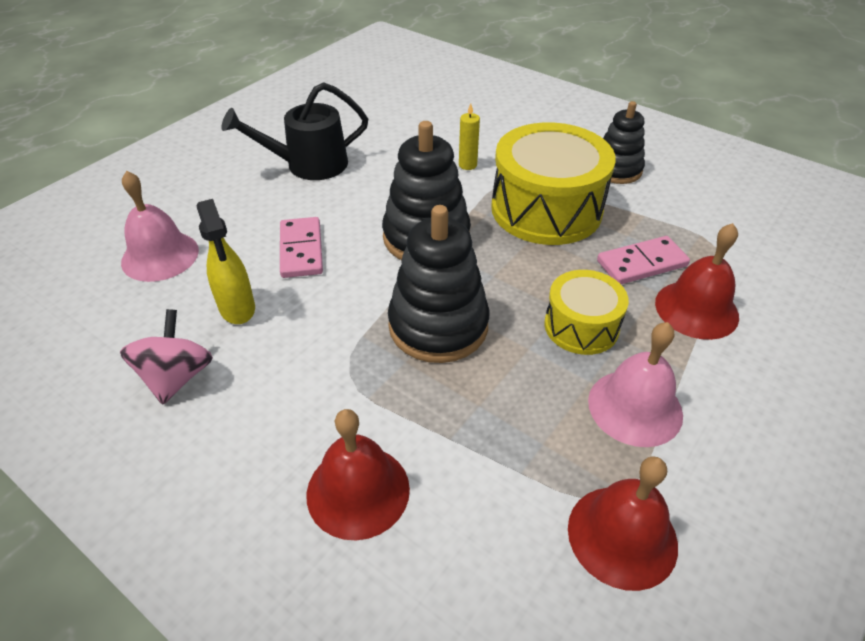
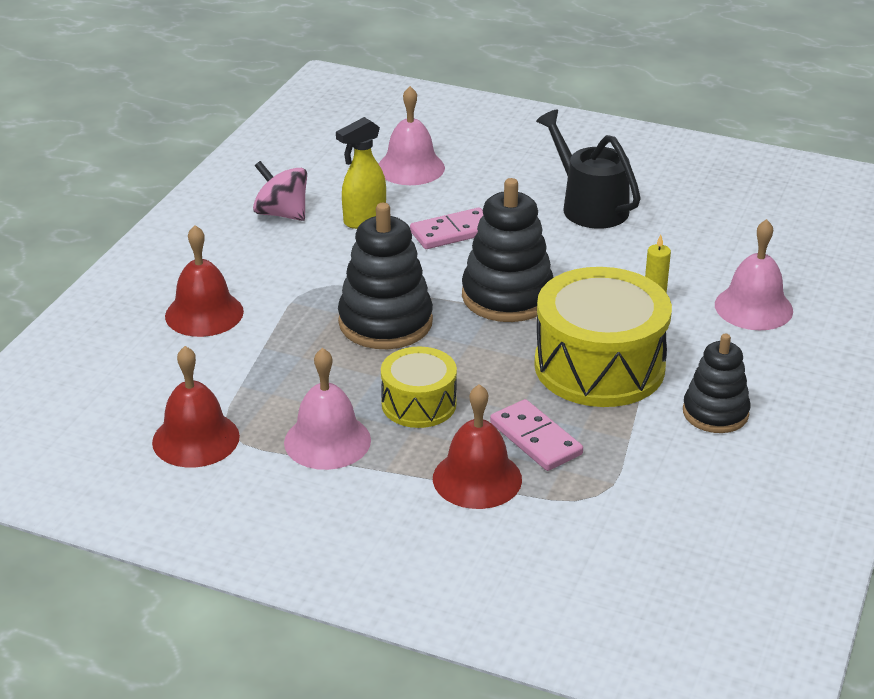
camera: 75 degrees right, 10 degrees down
pink spinning top [120,309,213,405] -> pink spinning top turned 135 degrees counterclockwise [253,161,307,221]
none -> pink bell [715,219,793,330]

